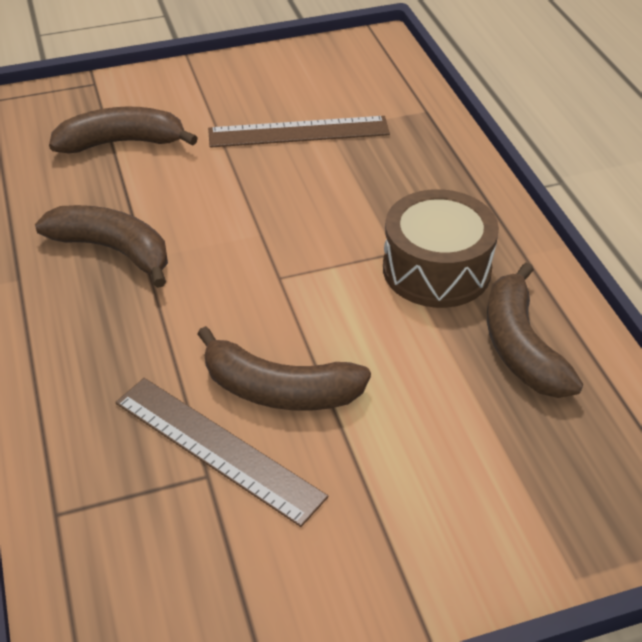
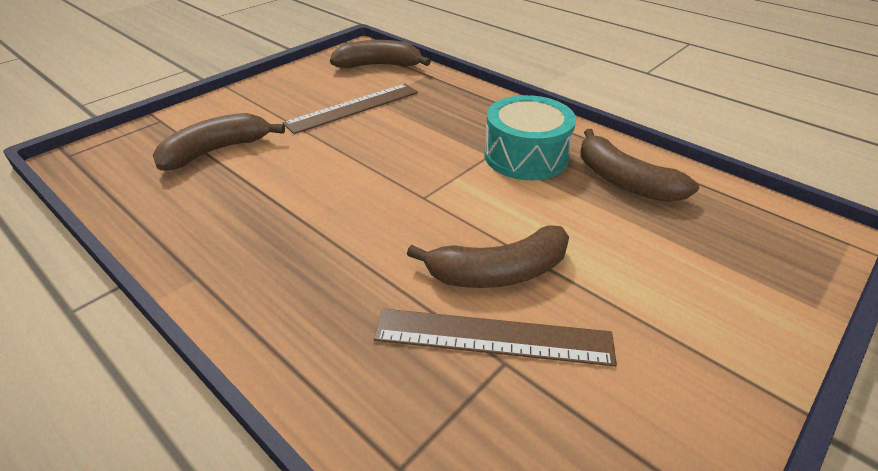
camera: 30 degrees left, 5 degrees down
brown banana [35,205,168,288] -> brown banana moved to [330,40,431,68]
brown drum [383,189,499,308] -> turquoise drum [484,95,576,180]

